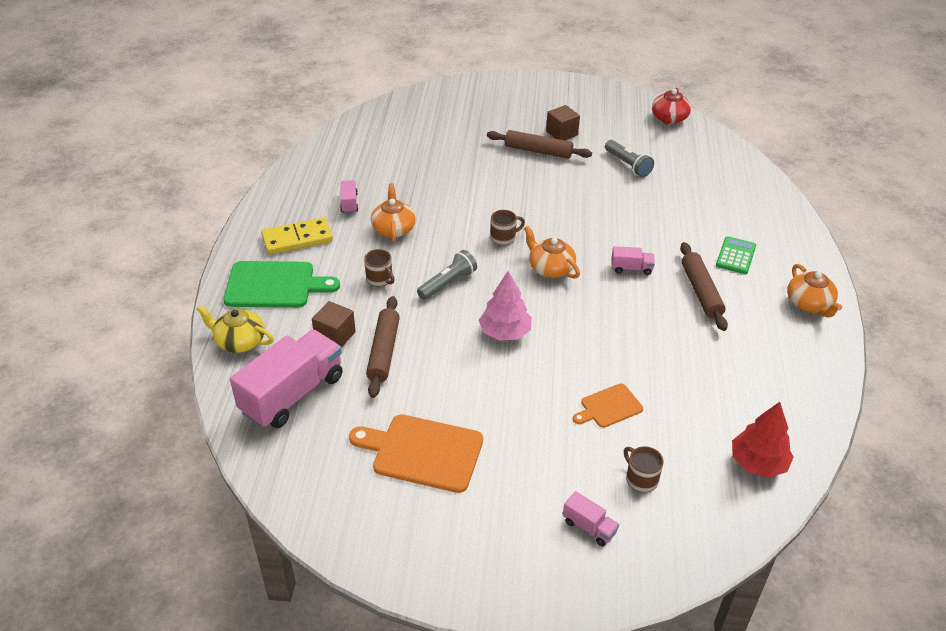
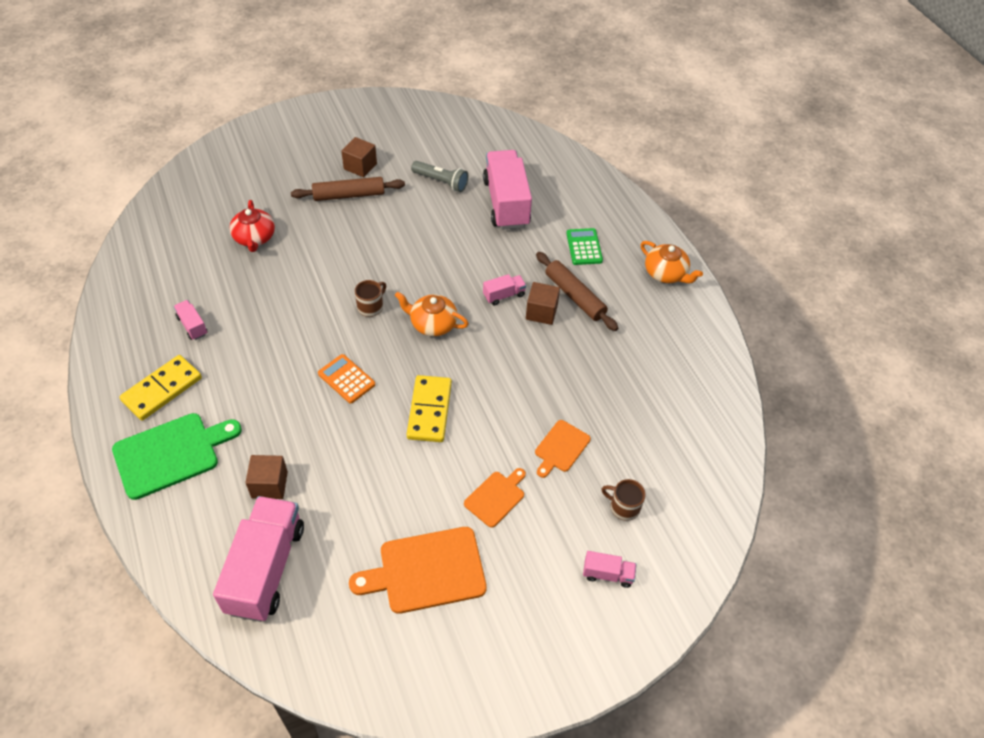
camera: 30 degrees left, 10 degrees up
yellow teapot [196,305,274,353] -> none
brown mug [364,249,395,287] -> none
brown rolling pin [366,296,400,398] -> none
orange teapot [371,183,416,242] -> none
grey flashlight [417,250,477,300] -> orange calculator [318,354,375,403]
pink tree [479,271,532,341] -> yellow domino [407,375,452,442]
red teapot [652,88,691,125] -> red teapot moved to [229,200,275,252]
red tree [732,402,793,478] -> none
none -> orange cutting board [464,468,526,528]
none -> pink truck [483,150,532,230]
none -> brown cube [526,282,560,325]

